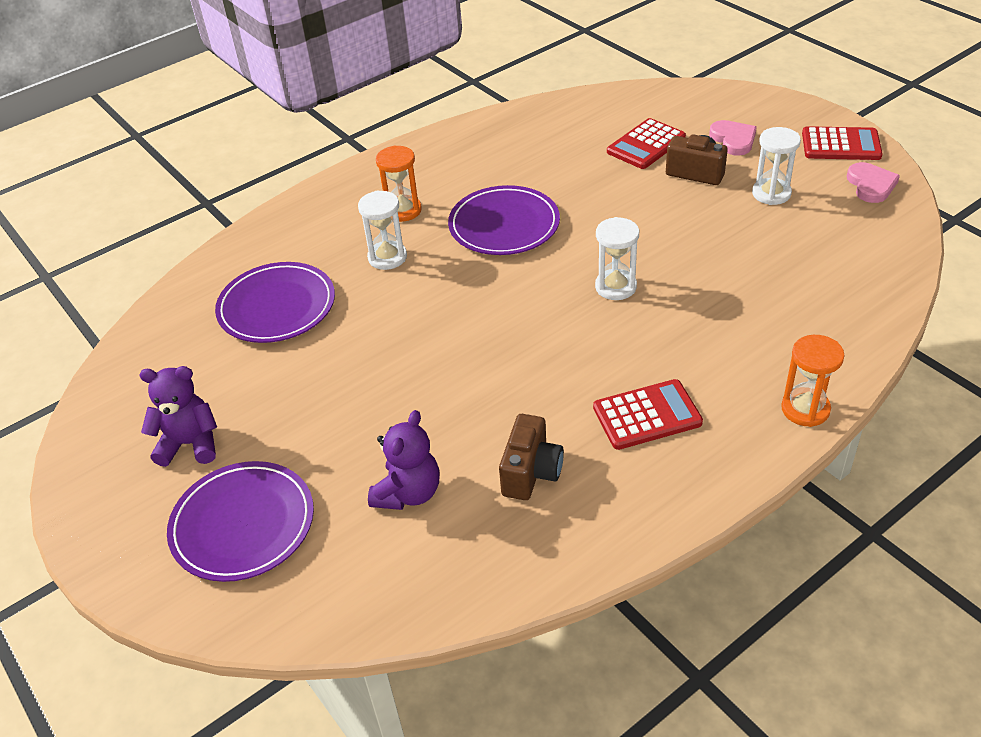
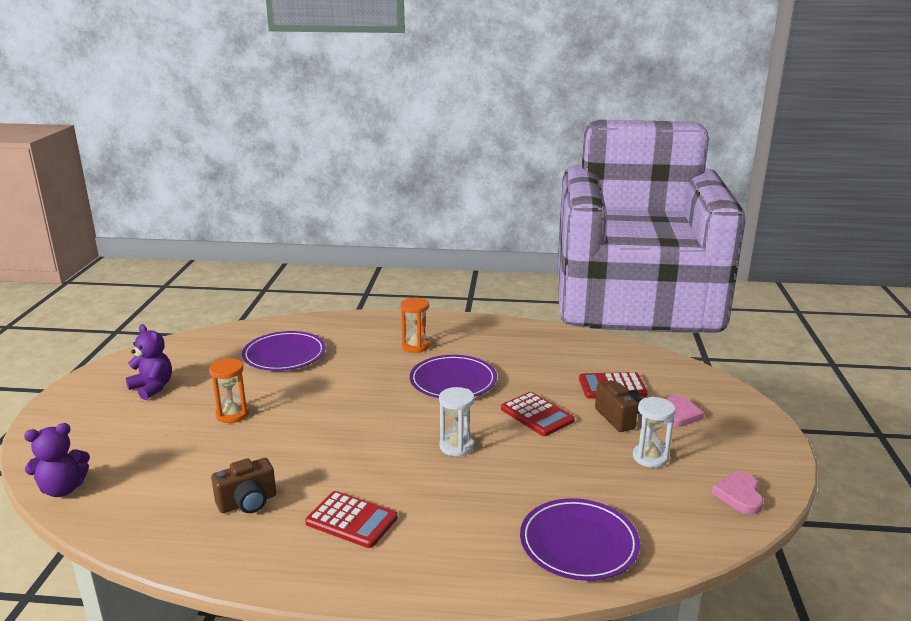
camera: 40 degrees right, 20 degrees down
purple plate [167,461,314,582] -> purple plate moved to [520,498,640,581]
white hourglass [358,190,407,270] -> none
purple teddy bear [368,410,439,510] -> purple teddy bear moved to [24,423,90,497]
orange hourglass [781,335,845,427] -> orange hourglass moved to [209,358,249,423]
red calculator [802,126,883,160] -> red calculator moved to [501,392,575,436]
pink heart [847,162,900,203] -> pink heart turned 150 degrees clockwise [712,472,764,514]

